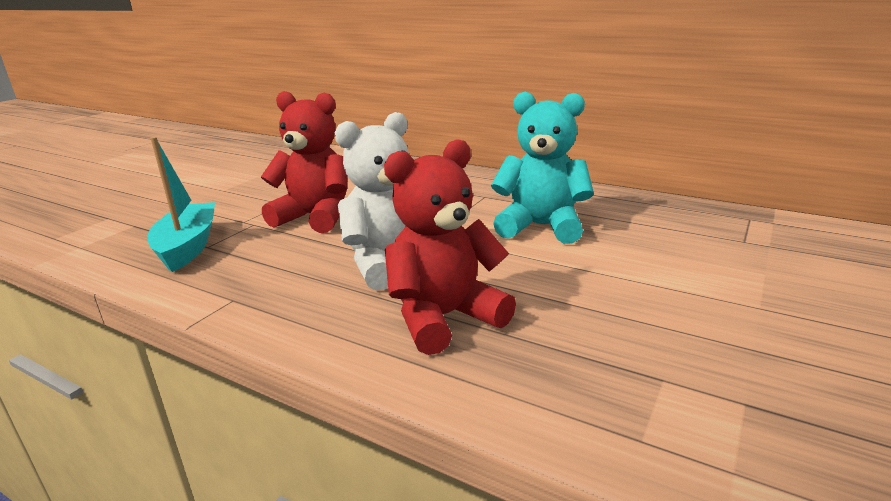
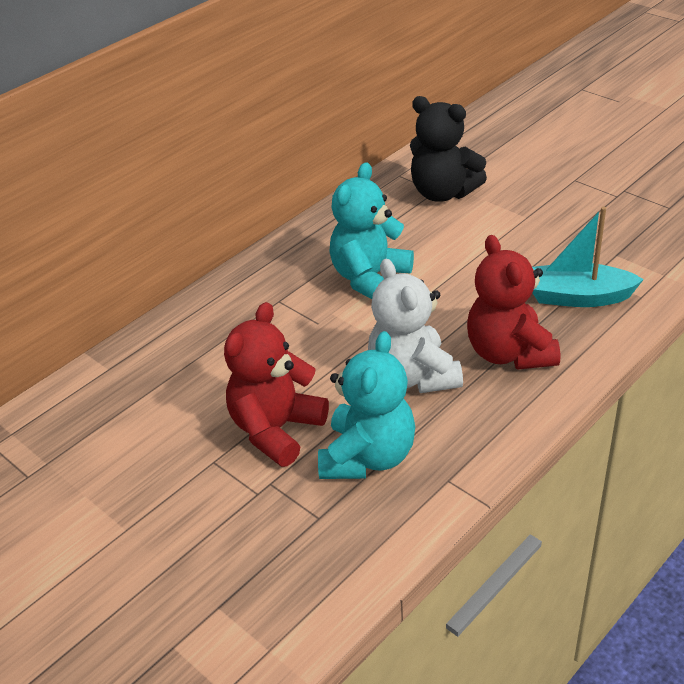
camera: 75 degrees left, 15 degrees up
turquoise boat [147,137,215,272] -> turquoise boat moved to [532,207,644,307]
none -> turquoise teddy bear [318,331,415,479]
none -> black teddy bear [410,96,487,202]

